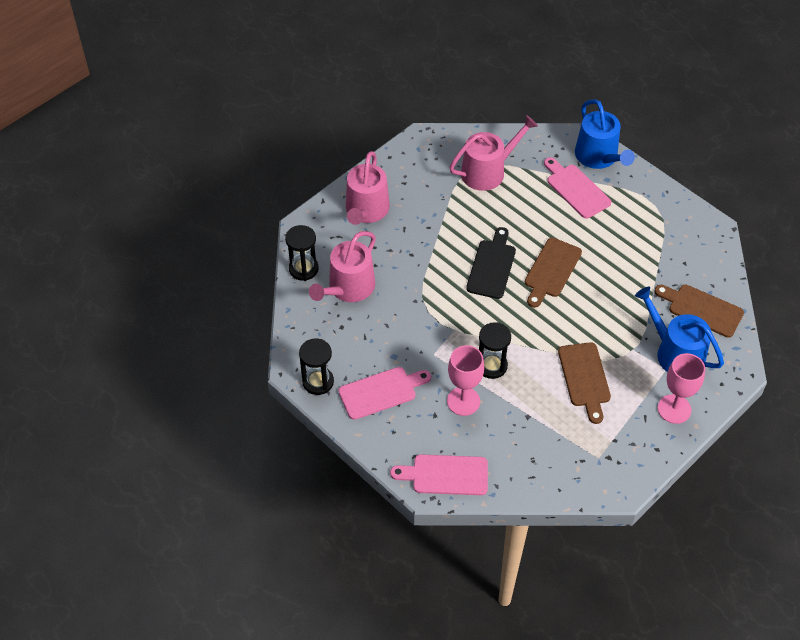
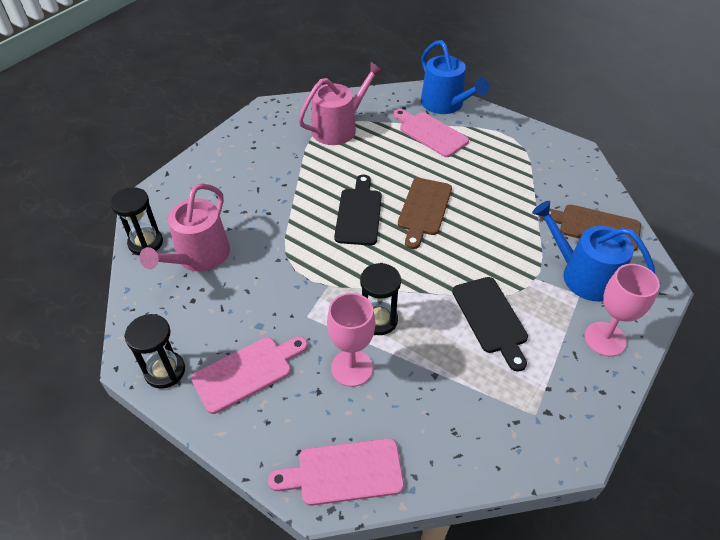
camera: 10 degrees left, 5 degrees down
pink watering can [346,151,390,225] -> none
brown cutting board [558,342,611,424] -> black cutting board [452,277,528,372]

